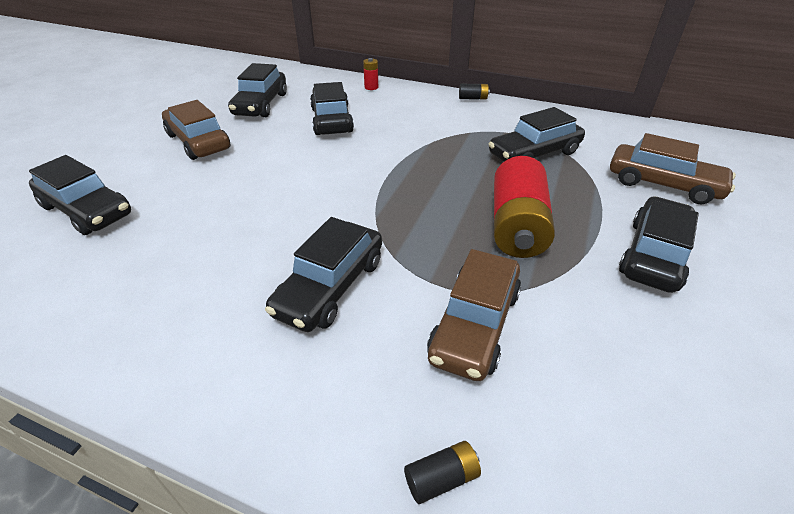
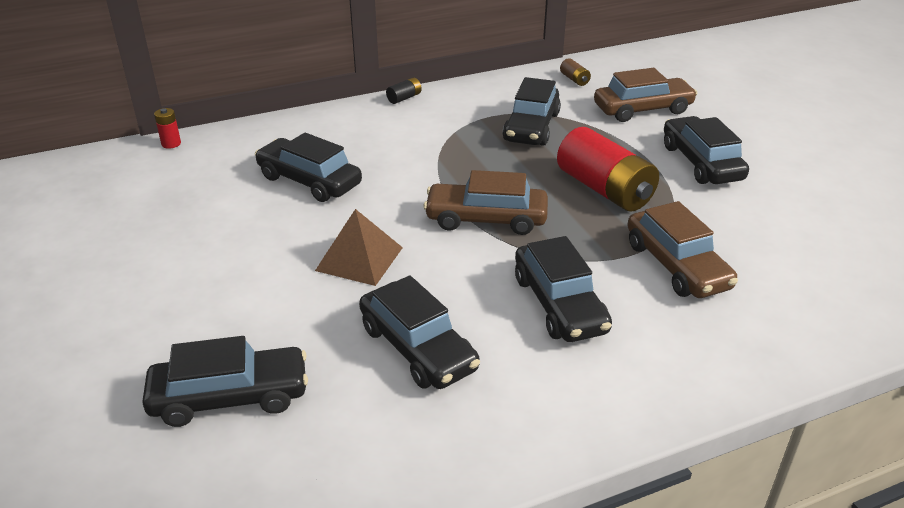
camera: 45 degrees left, 5 degrees down
brown car [162,100,230,160] -> brown car moved to [423,170,548,235]
black car [228,63,287,117] -> black car moved to [359,275,480,389]
red battery [363,58,378,90] -> red battery moved to [154,108,181,149]
black battery [404,441,481,504] -> none
none -> brown pyramid [315,209,403,286]
none -> brown battery [560,58,591,86]

